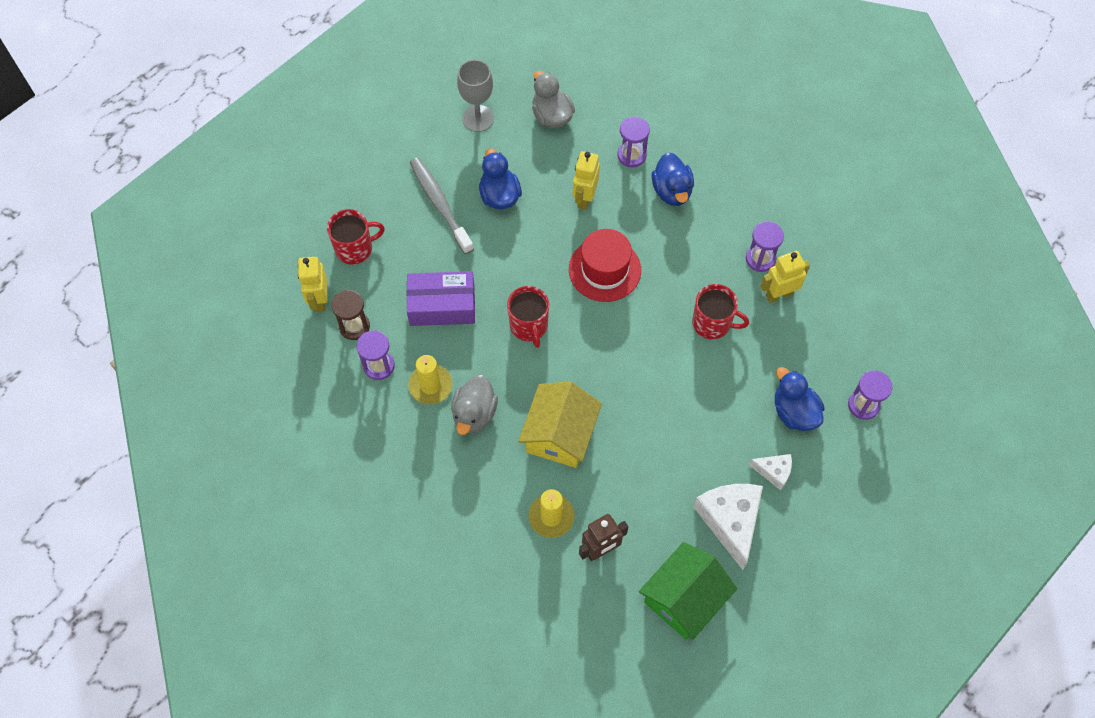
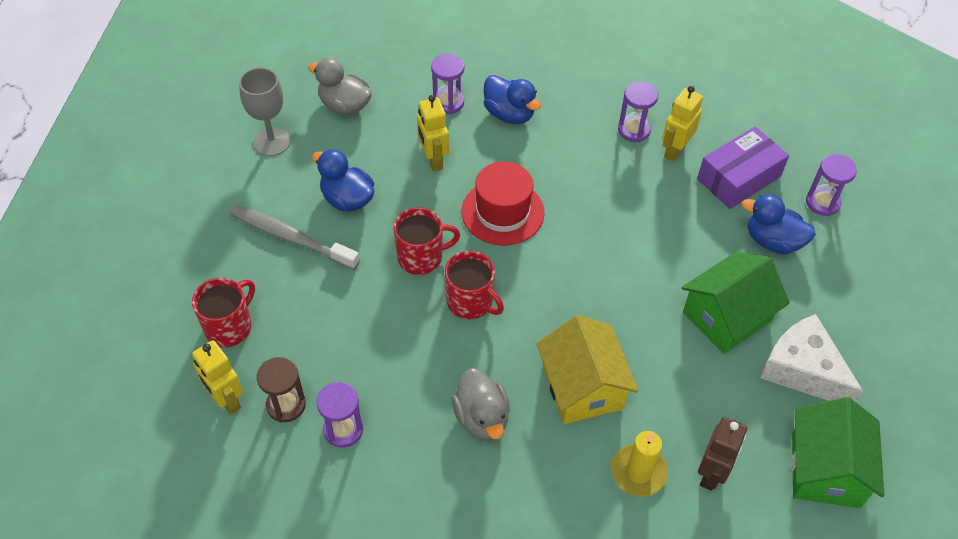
camera: 35 degrees left, 10 degrees down
purple box [406,271,475,326] -> purple box moved to [697,126,789,209]
yellow candle [408,355,452,404] -> none
red mug [692,284,749,339] -> red mug moved to [394,207,460,275]
white cheese [749,454,792,490] -> none
none -> green house [681,252,790,354]

